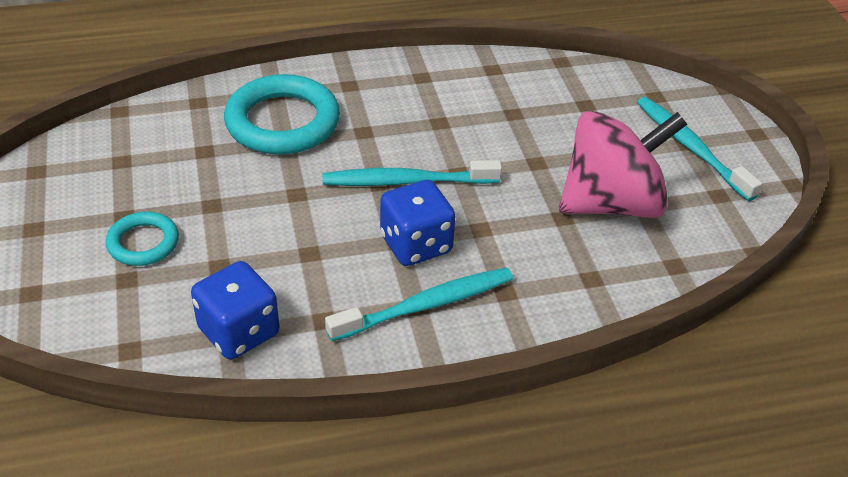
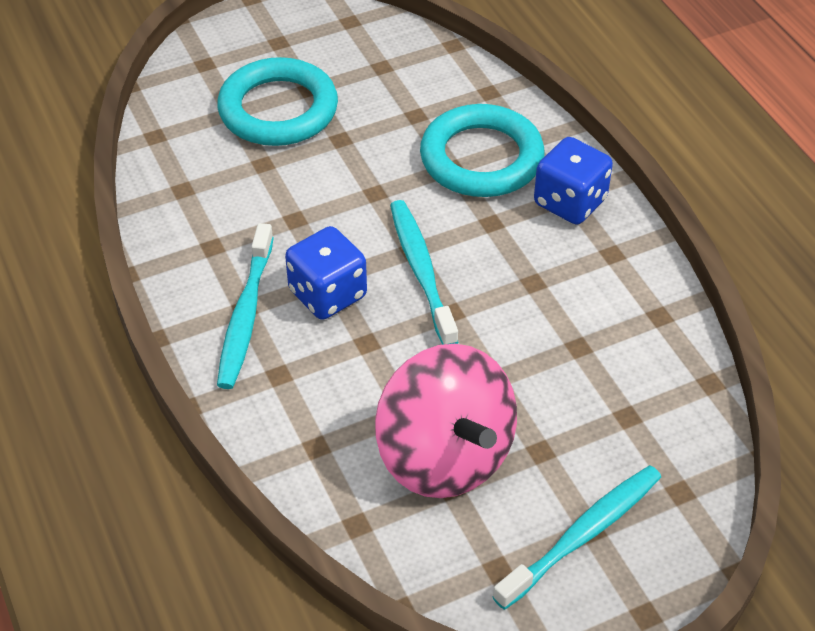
camera: 80 degrees right, 5 degrees up
turquoise ring [106,212,179,266] -> turquoise ring [217,57,338,146], size x1.83
blue dice [191,261,279,360] -> blue dice moved to [534,137,613,225]
turquoise toothbrush [325,267,513,341] -> turquoise toothbrush turned 45 degrees clockwise [217,223,274,389]

